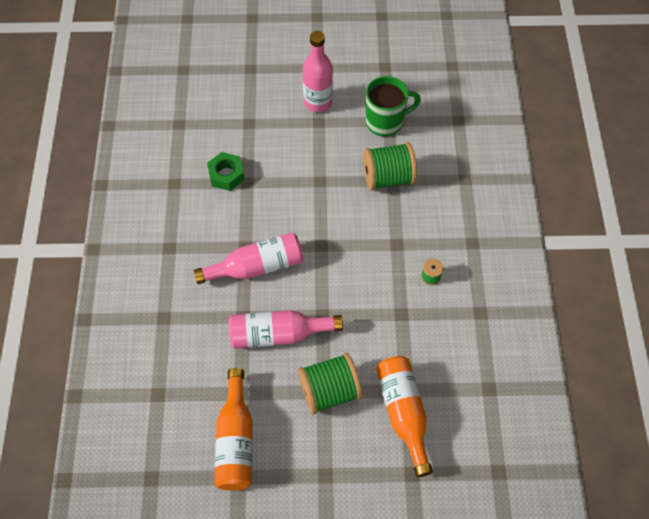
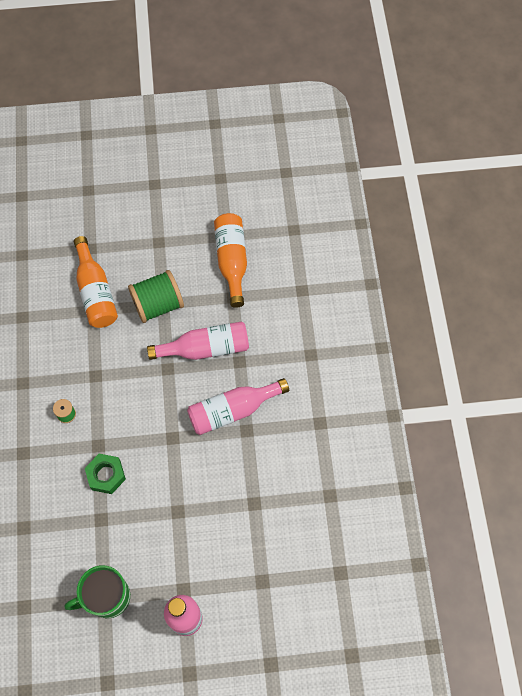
camera: 175 degrees right, 5 degrees up
green nut [207,152,245,191] -> green nut moved to [85,454,126,494]
green spool [363,142,417,190] -> none

